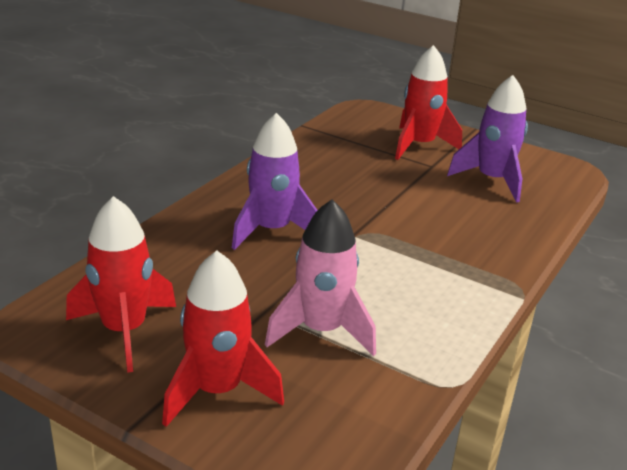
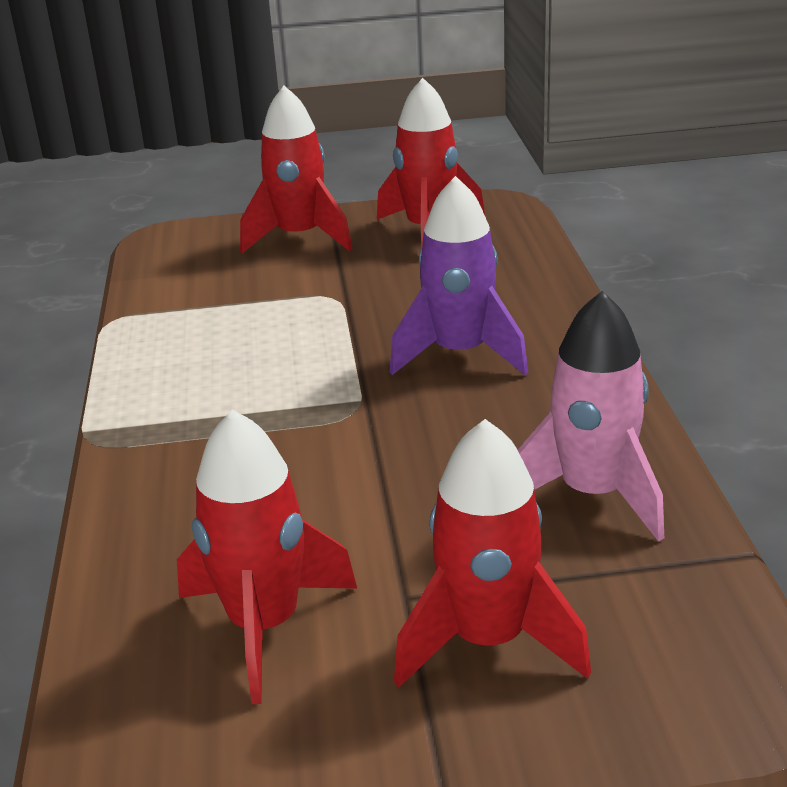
camera: 145 degrees right, 0 degrees up
pink rocket [265,199,376,356] -> pink rocket moved to [518,291,664,542]
purple rocket [447,75,528,202] -> red rocket [177,409,357,704]

